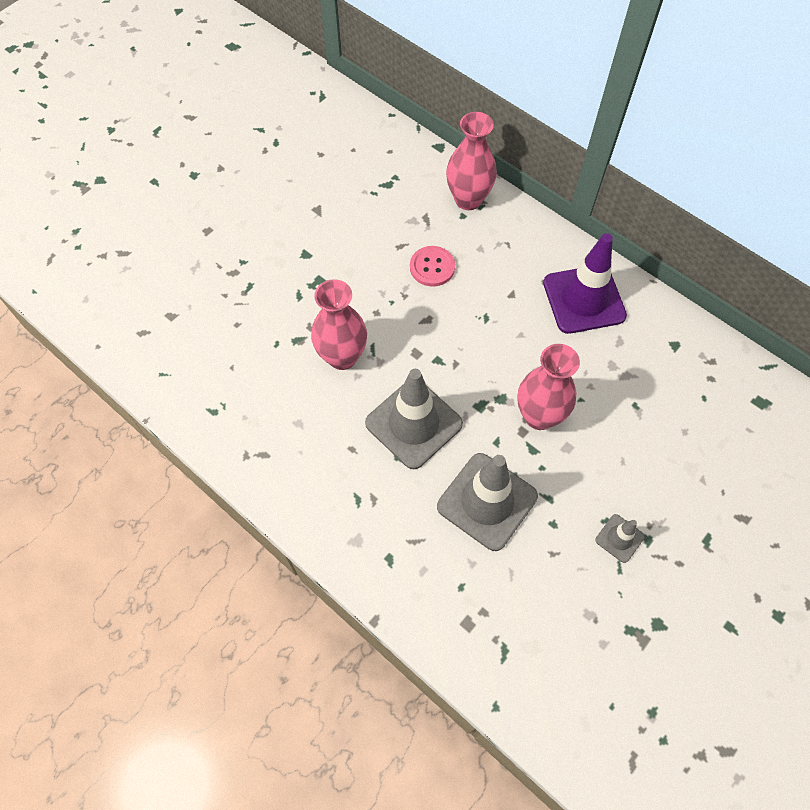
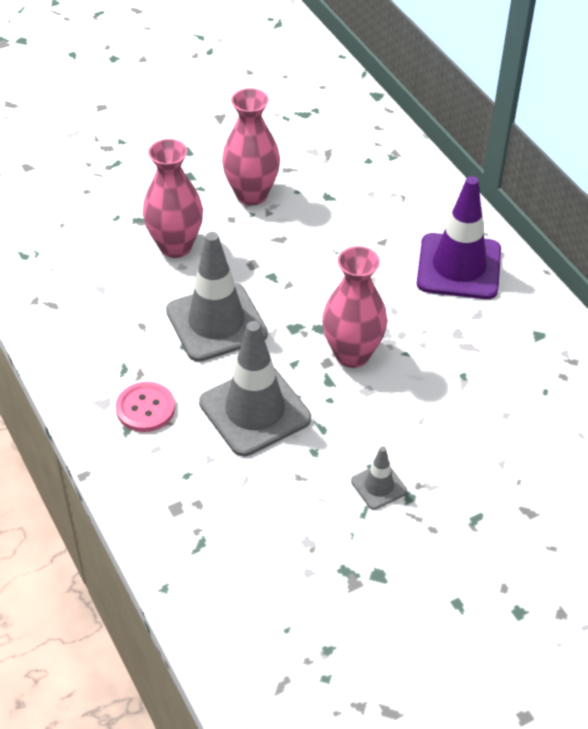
camera: 20 degrees right, 15 degrees down
pink button [410,246,455,287] -> pink button moved to [116,382,175,432]
pink vase [446,112,497,210] -> pink vase moved to [222,88,280,205]

